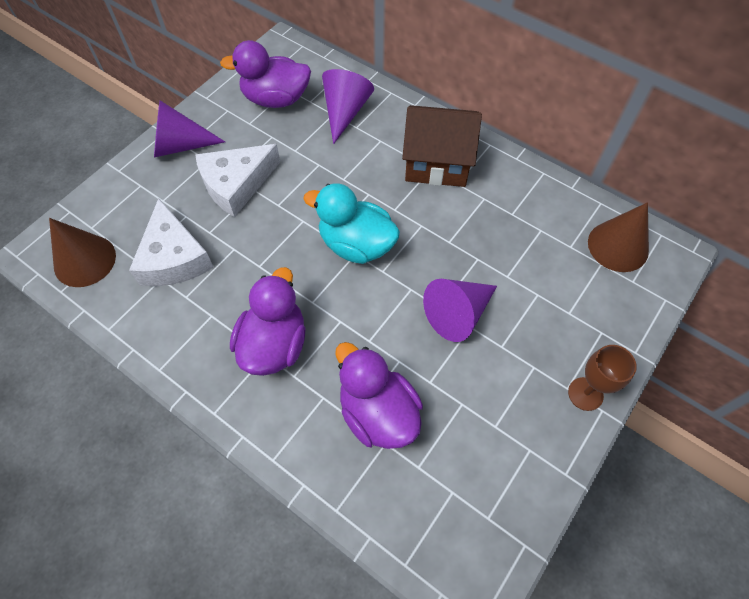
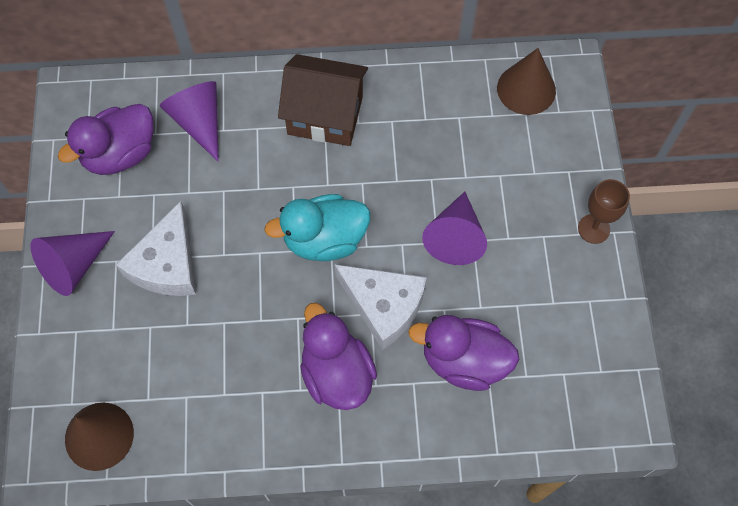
camera: 40 degrees left, 5 degrees up
white cheese [129,198,214,286] -> white cheese moved to [334,264,427,350]
brown house [402,105,482,187] -> brown house turned 45 degrees clockwise [278,54,368,146]

